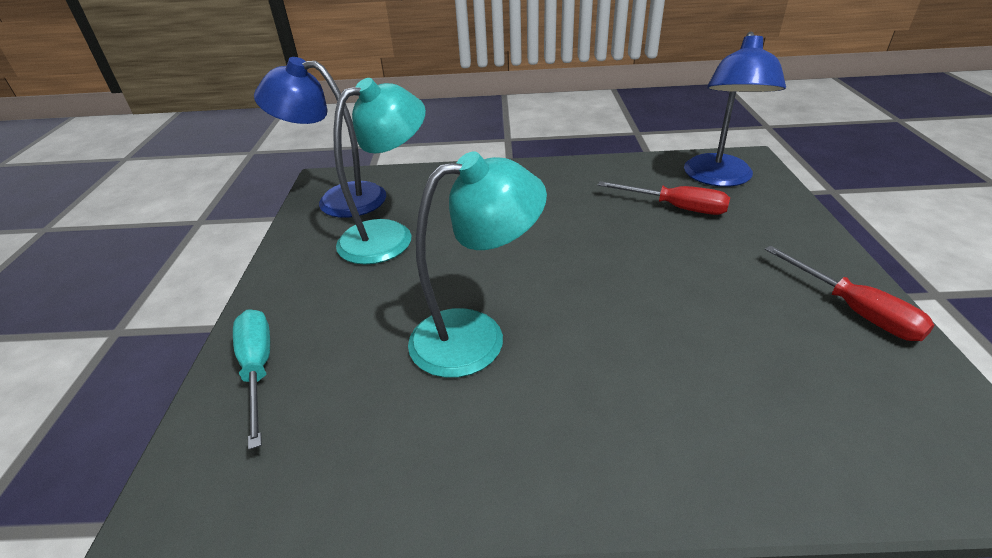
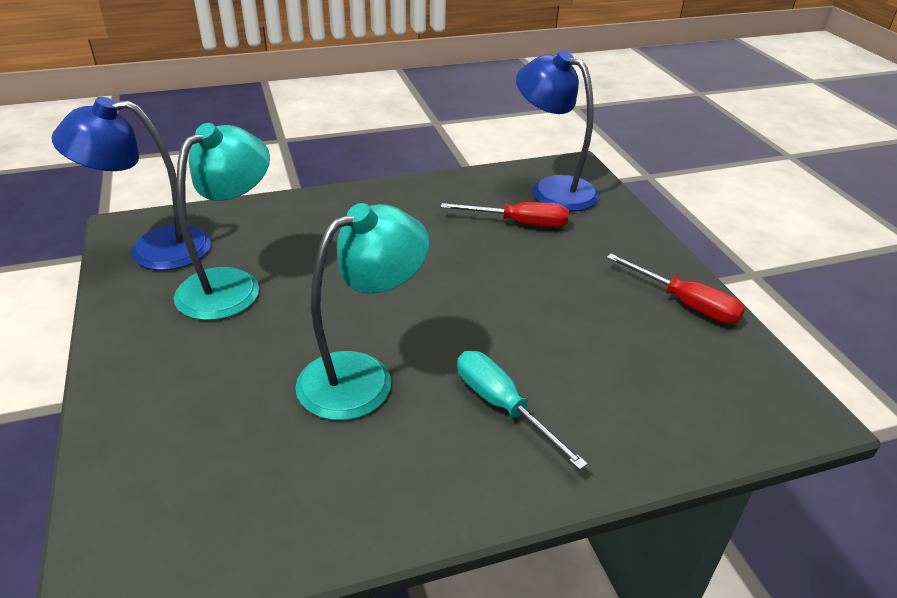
camera: 20 degrees left, 0 degrees up
turquoise screwdriver [233,309,270,450] -> turquoise screwdriver moved to [457,351,588,470]
blue lamp [684,32,786,187] -> blue lamp turned 135 degrees clockwise [516,50,599,212]

